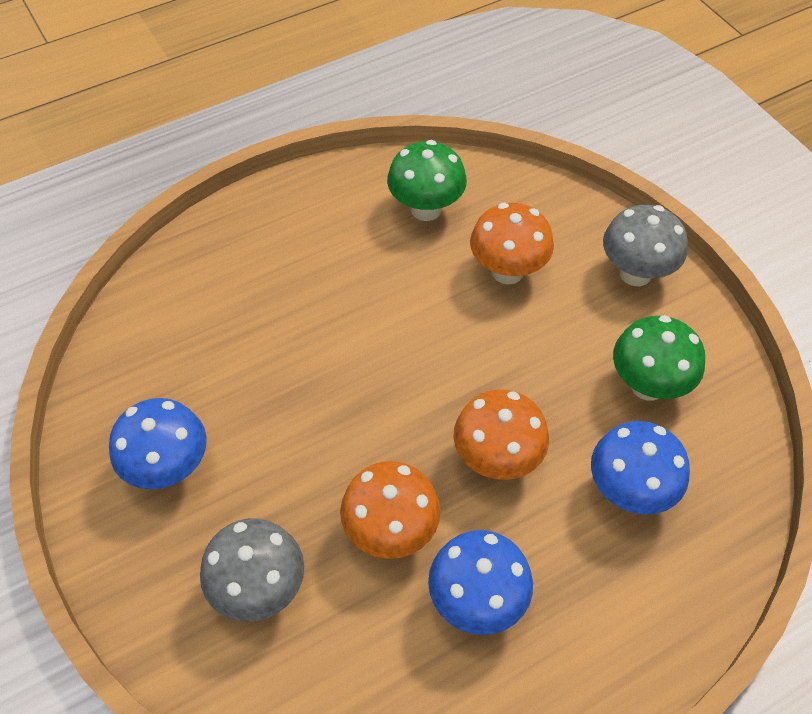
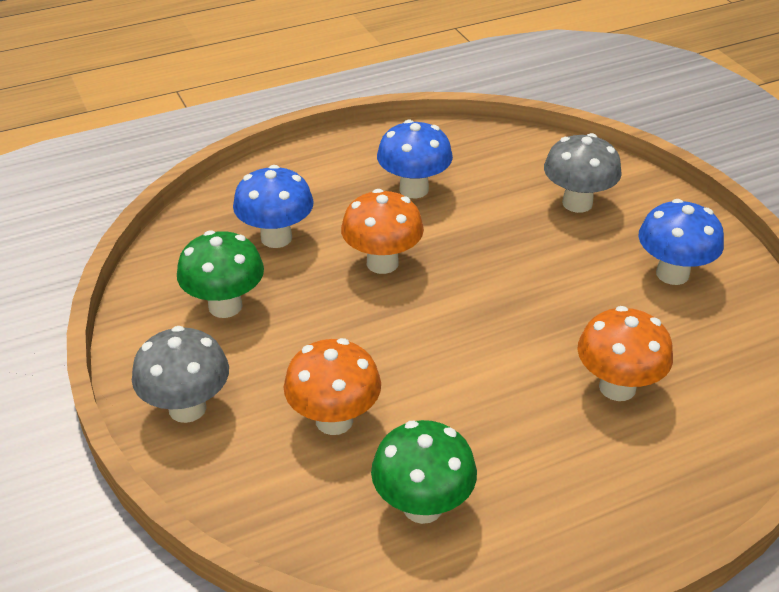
camera: 175 degrees left, 15 degrees down
orange mushroom [340,461,441,559] -> orange mushroom moved to [577,306,673,401]

